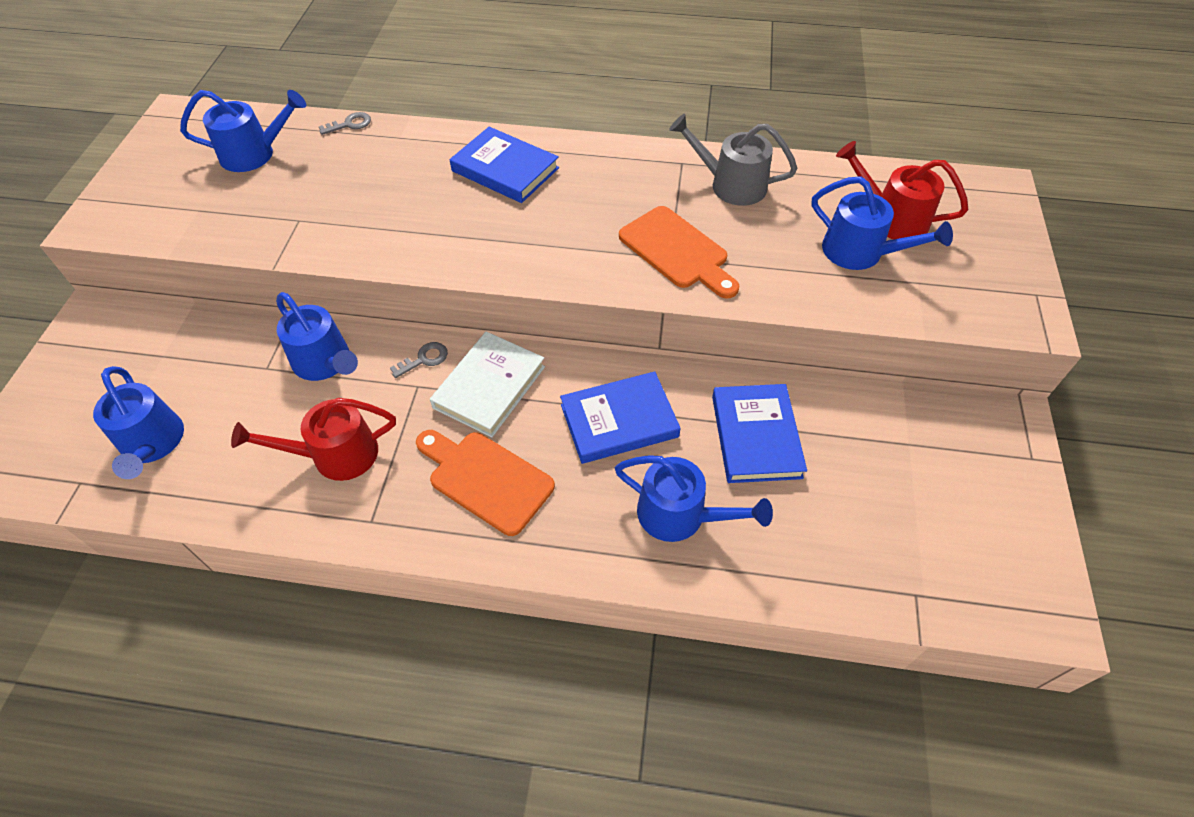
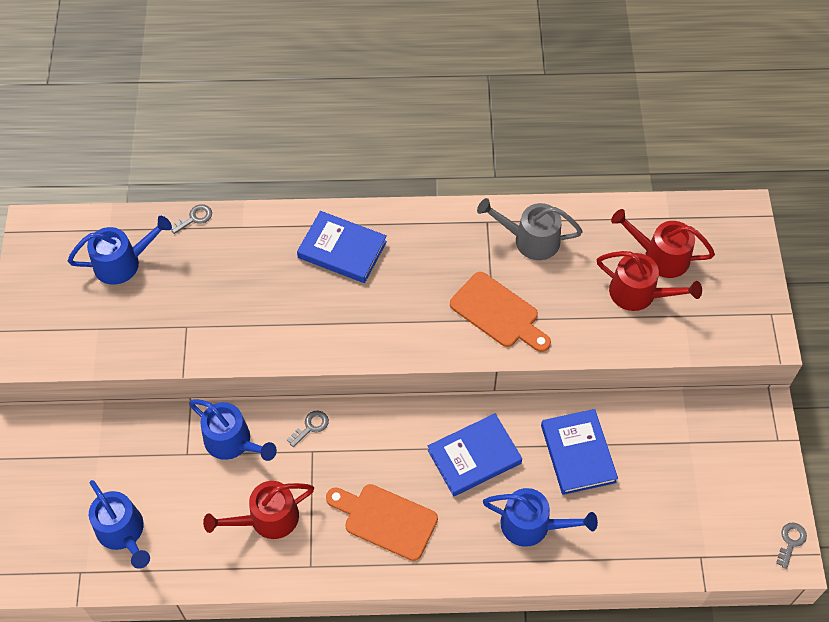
camera: 10 degrees left, 5 degrees up
white book [430,331,545,437] -> none
blue watering can [811,176,953,270] -> red watering can [597,251,702,311]
none -> grey key [776,523,807,569]

